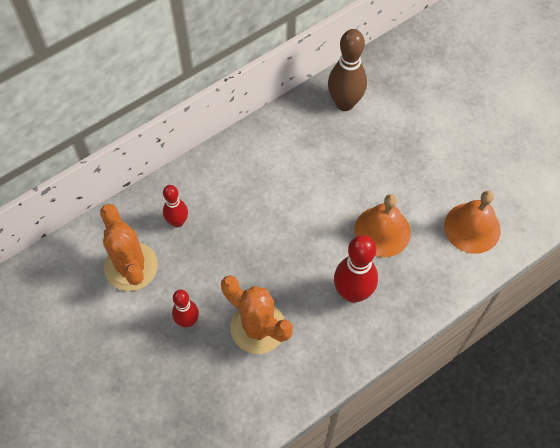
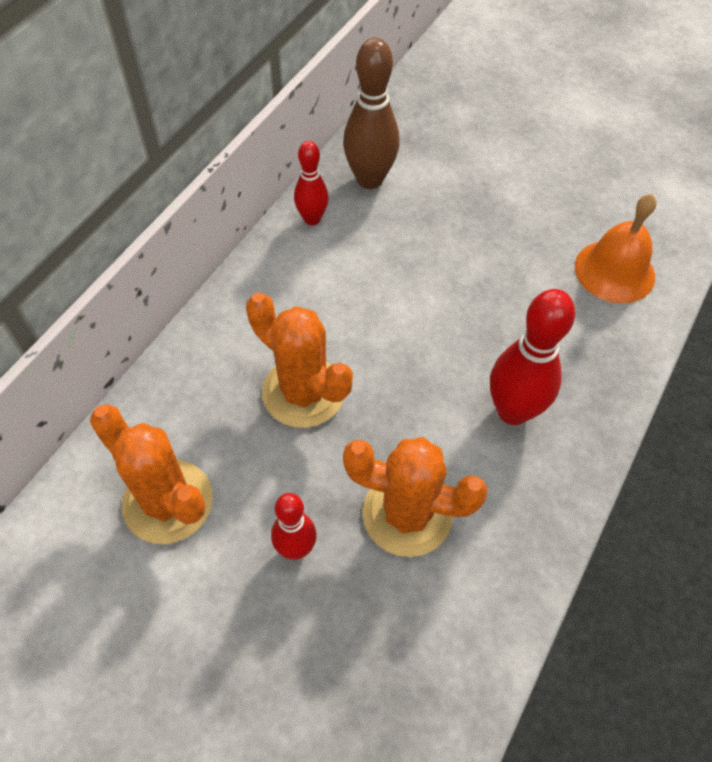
camera: 25 degrees left, 5 degrees down
red bowling pin [163,185,188,227] -> red bowling pin moved to [294,141,329,225]
orange bell [354,194,411,257] -> none
none -> orange cactus [246,292,353,428]

